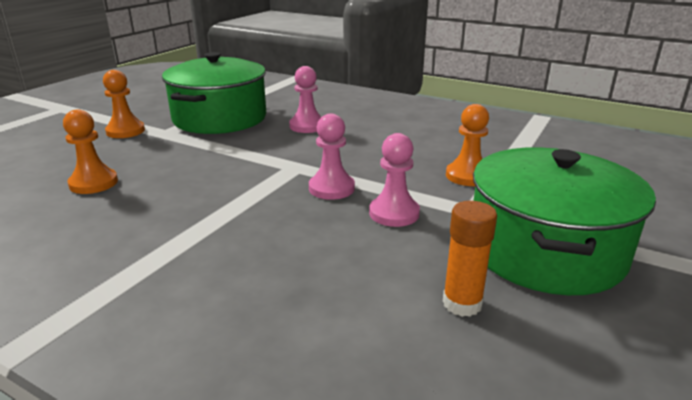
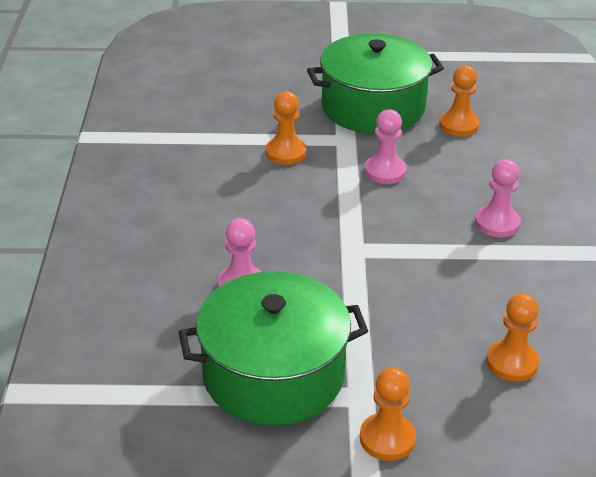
camera: 120 degrees left, 10 degrees up
pink pawn [309,113,355,200] -> pink pawn moved to [475,159,521,238]
orange glue stick [443,201,497,317] -> orange pawn [439,65,479,136]

